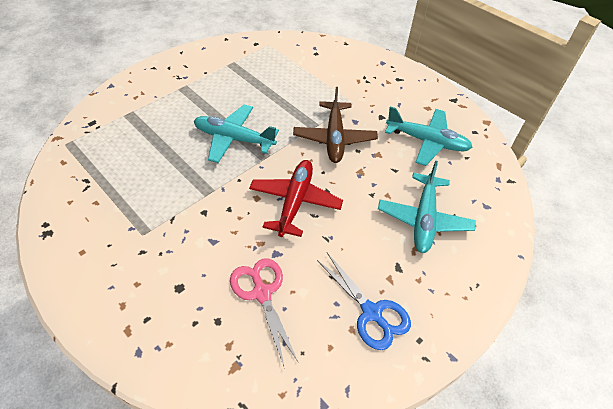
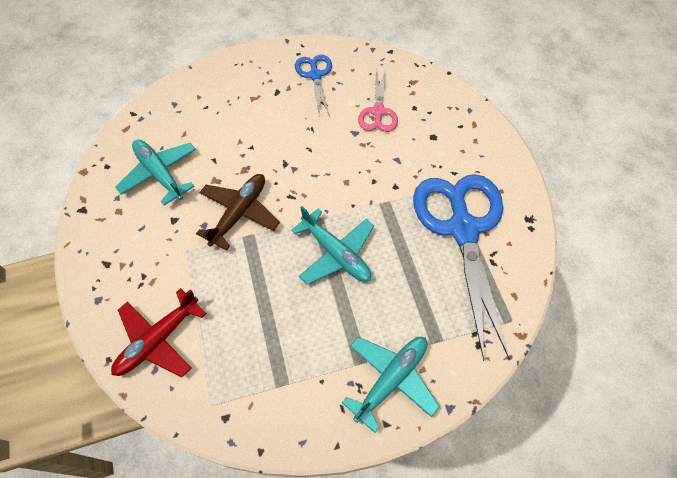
camera: 150 degrees left, 10 degrees up
red plane [249,160,343,237] -> red plane moved to [111,288,207,378]
turquoise plane [378,161,476,253] -> turquoise plane moved to [342,337,440,433]
none -> blue scissors [413,174,509,361]

